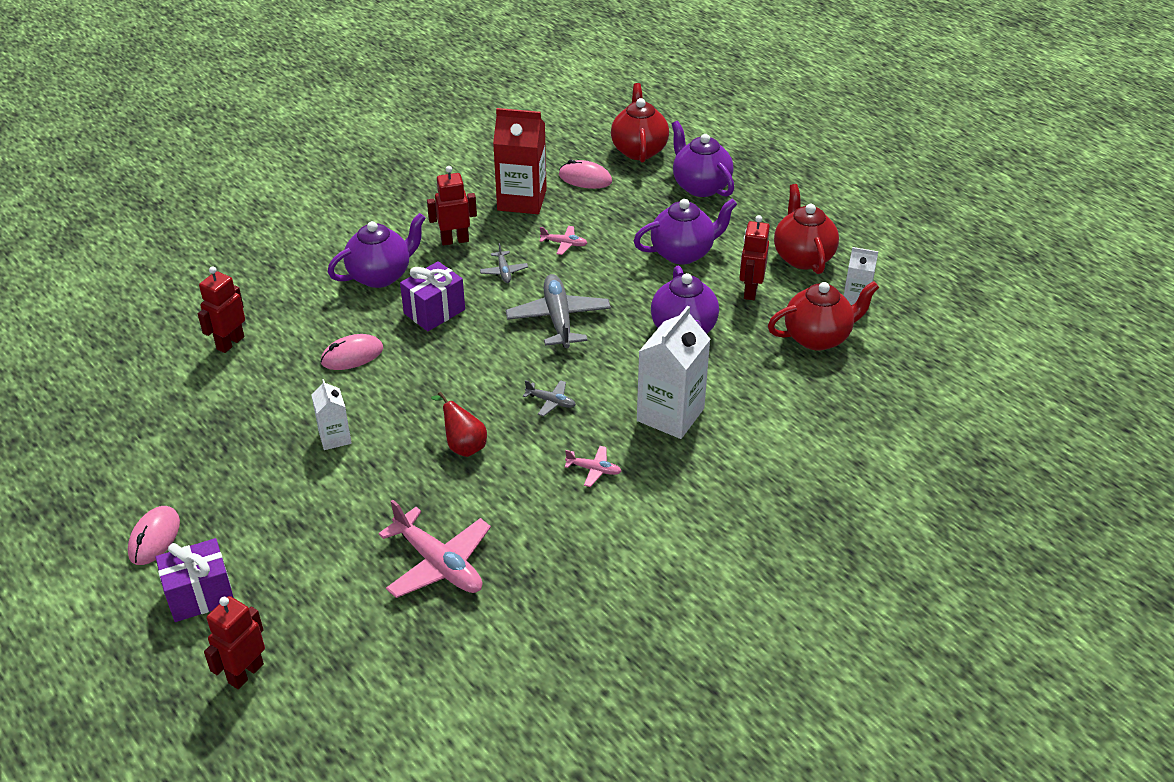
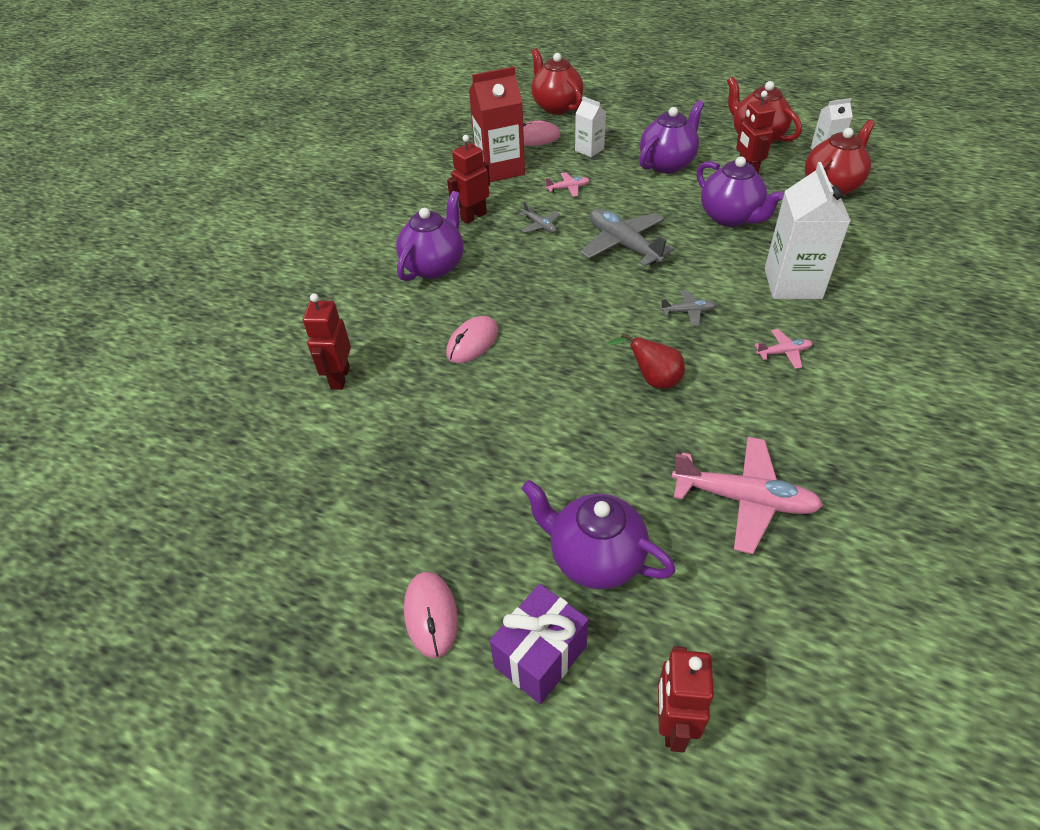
camera: 25 degrees left, 5 degrees up
white carton [311,379,352,450] -> white carton moved to [575,96,606,157]
purple gift [400,261,465,331] -> none
purple teapot [672,121,734,197] -> purple teapot moved to [522,480,676,589]

